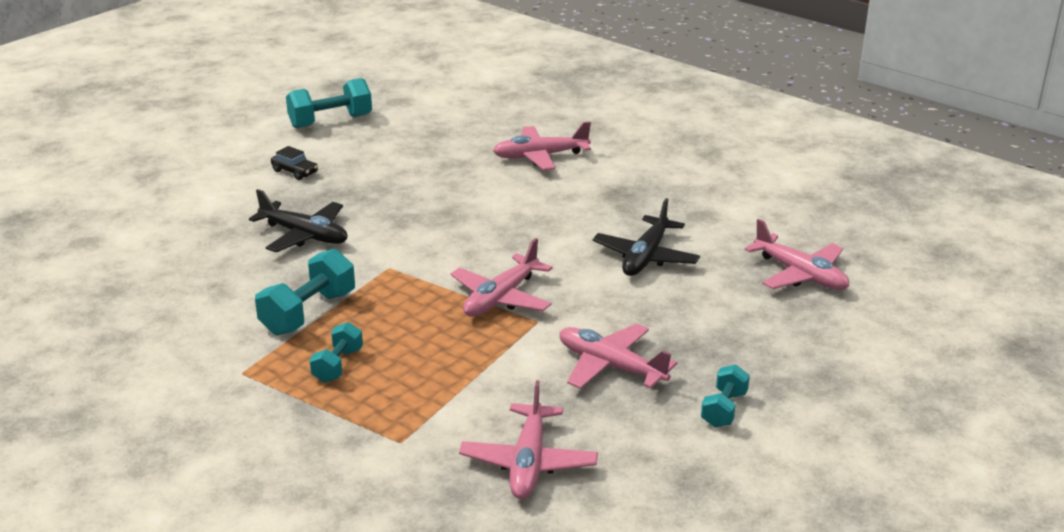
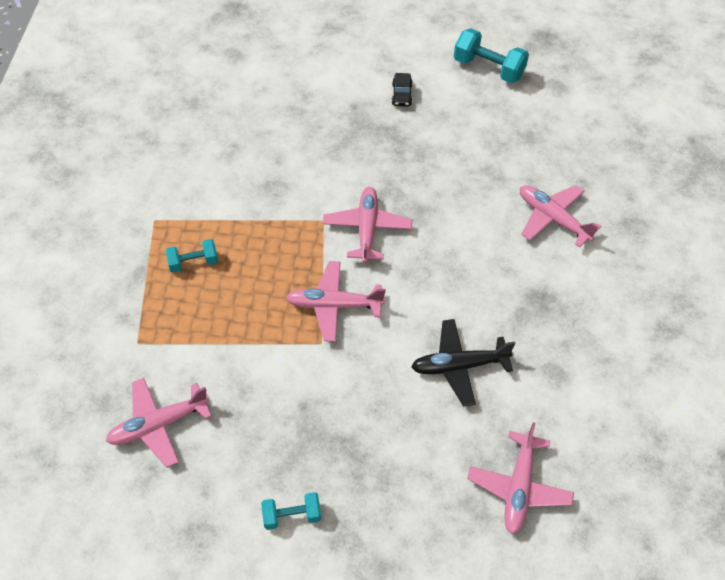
camera: 55 degrees right, 25 degrees up
black plane [249,189,347,252] -> none
turquoise dumbbell [255,249,355,335] -> none
pink plane [559,323,678,389] -> pink plane moved to [323,187,412,263]

